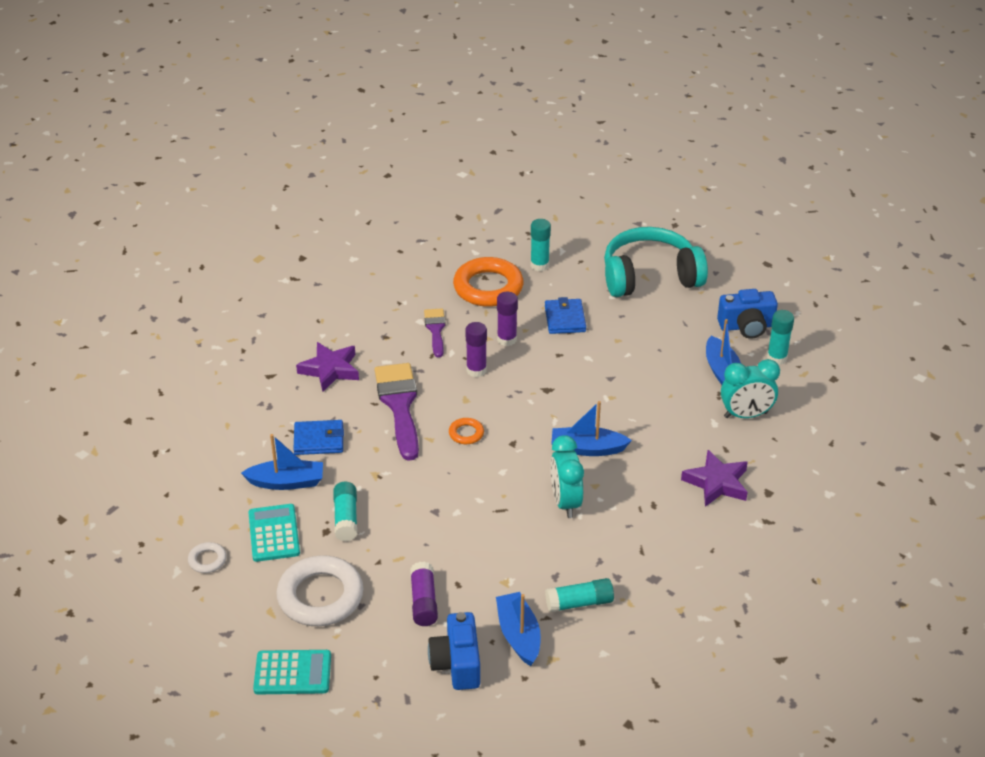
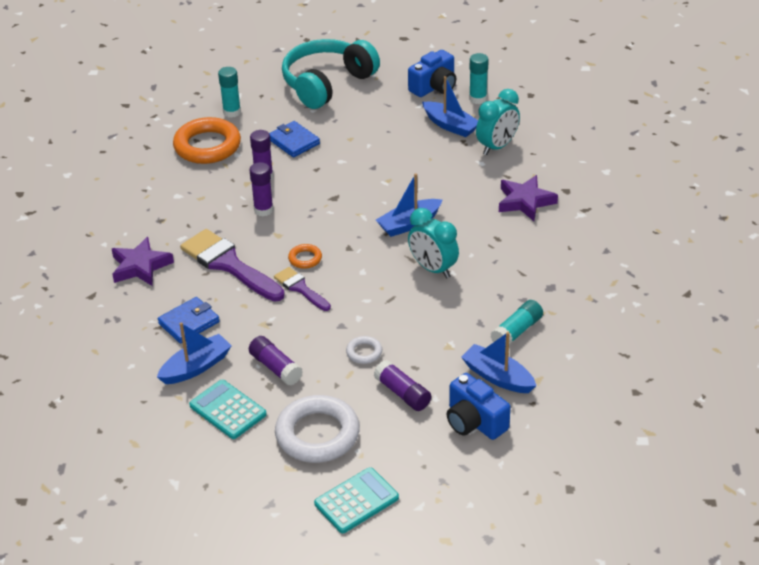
camera: 35 degrees left, 0 degrees up
white ring [188,542,227,573] -> white ring moved to [346,336,382,364]
turquoise glue stick [333,482,358,542] -> purple glue stick [249,336,303,386]
purple brush [424,308,446,357] -> purple brush moved to [274,267,331,311]

